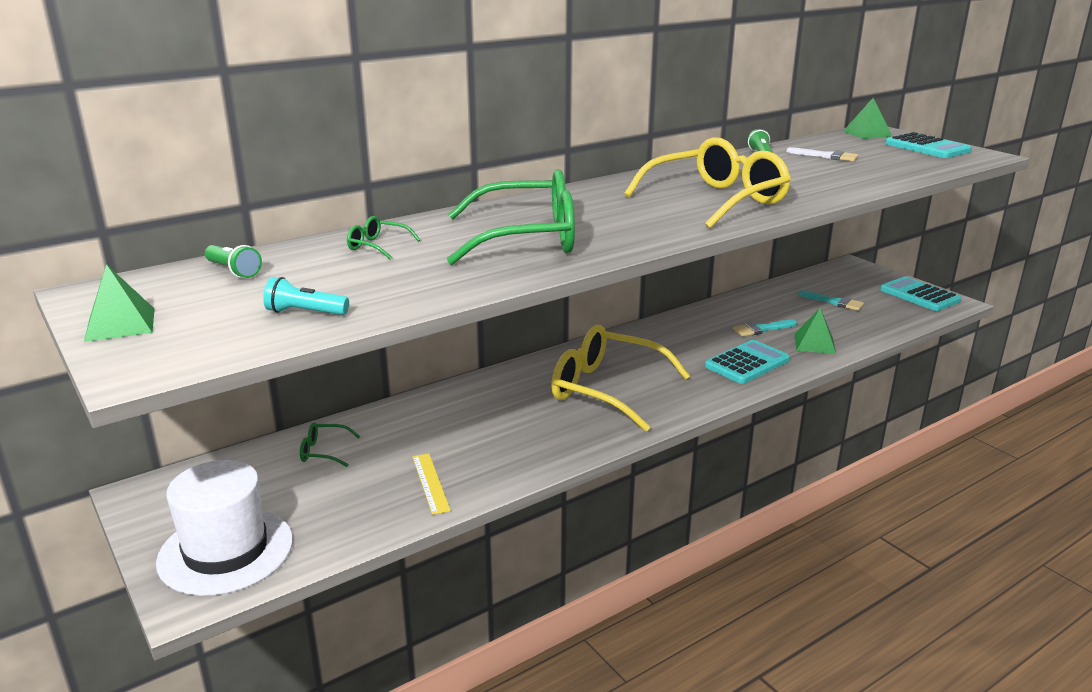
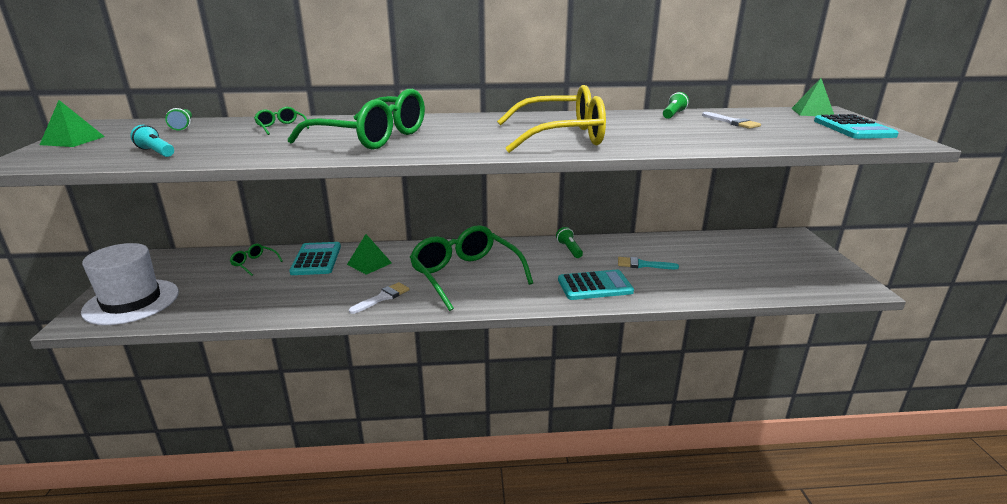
camera: 30 degrees right, 0 degrees up
yellow ruler [412,453,451,515] -> none
yellow glasses [551,325,690,431] -> green glasses [410,225,533,311]
green pyramid [794,308,836,354] -> green pyramid moved to [347,234,392,275]
turquoise brush [798,291,864,311] -> none
turquoise calculator [880,277,961,311] -> turquoise calculator moved to [289,242,341,275]
none -> white brush [349,282,410,314]
none -> green flashlight [556,227,583,258]

